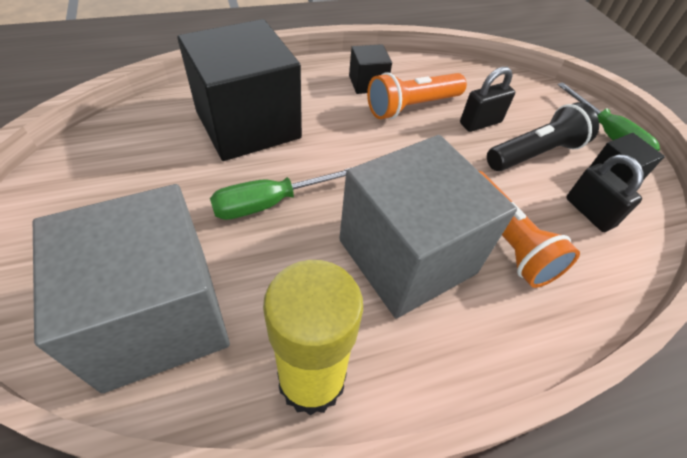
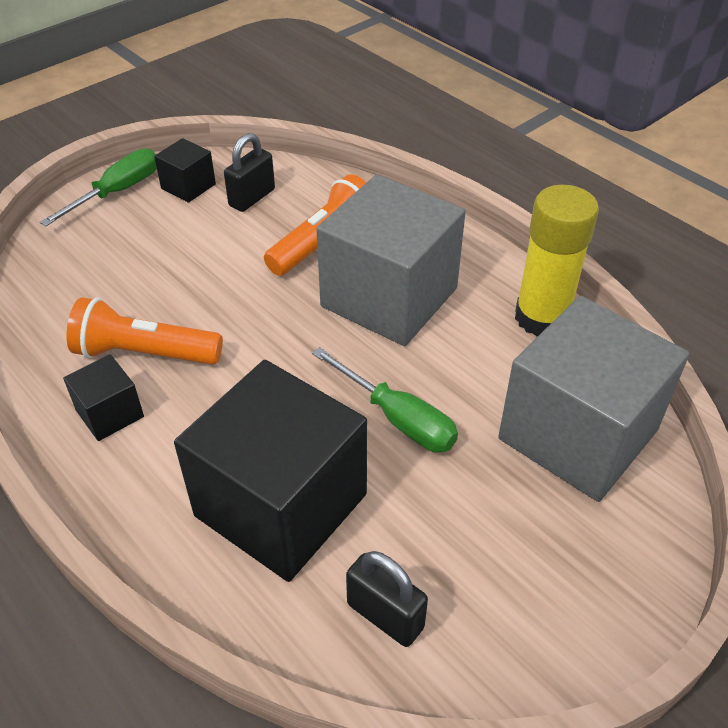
camera: 110 degrees left, 5 degrees down
orange flashlight [367,72,467,119] -> orange flashlight turned 150 degrees clockwise [66,297,223,365]
black padlock [460,67,515,132] -> black padlock moved to [346,551,428,647]
black flashlight [487,102,599,171] -> none

